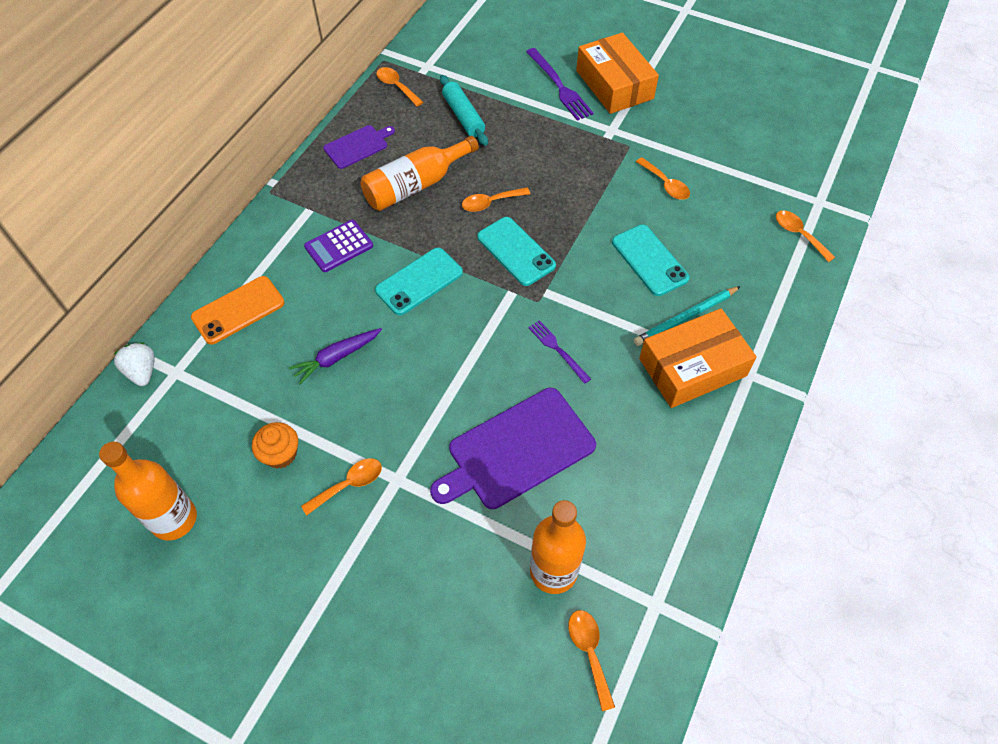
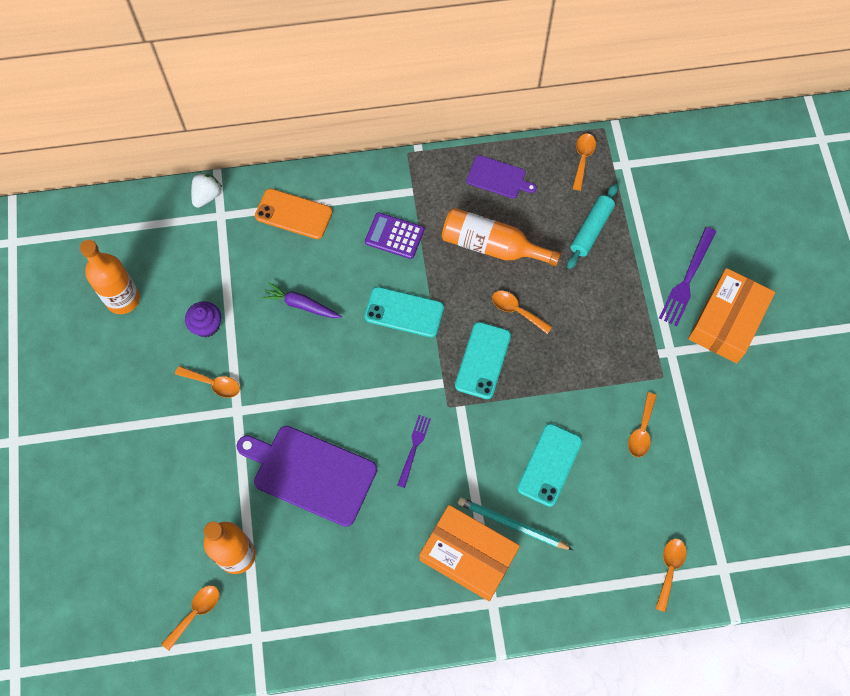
camera: 55 degrees right, 10 degrees up
orange cupcake [252,422,298,468] -> purple cupcake [185,301,221,337]

